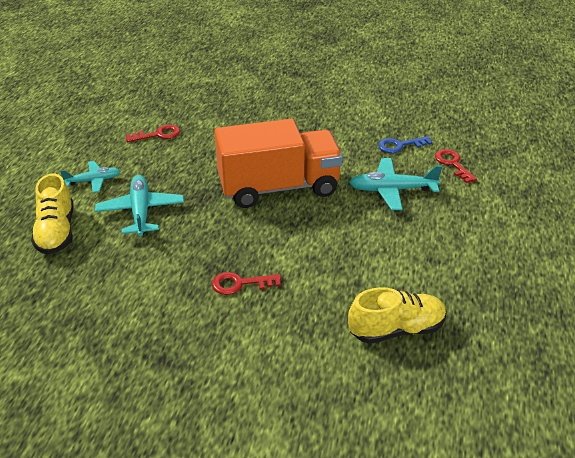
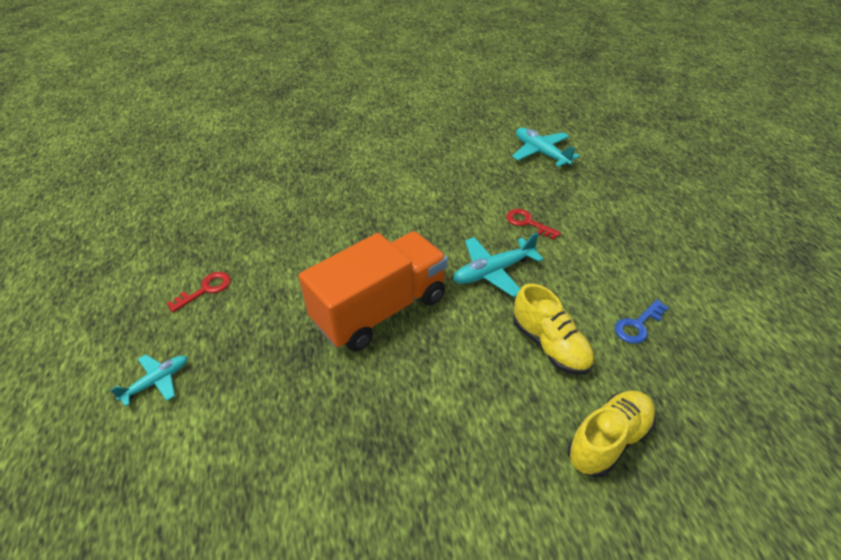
camera: 25 degrees left, 5 degrees up
yellow shoe [31,173,74,254] -> yellow shoe moved to [513,284,594,375]
turquoise plane [95,175,184,236] -> turquoise plane moved to [512,128,580,167]
red key [212,272,281,295] -> none
blue key [378,136,432,153] -> blue key moved to [615,299,669,344]

